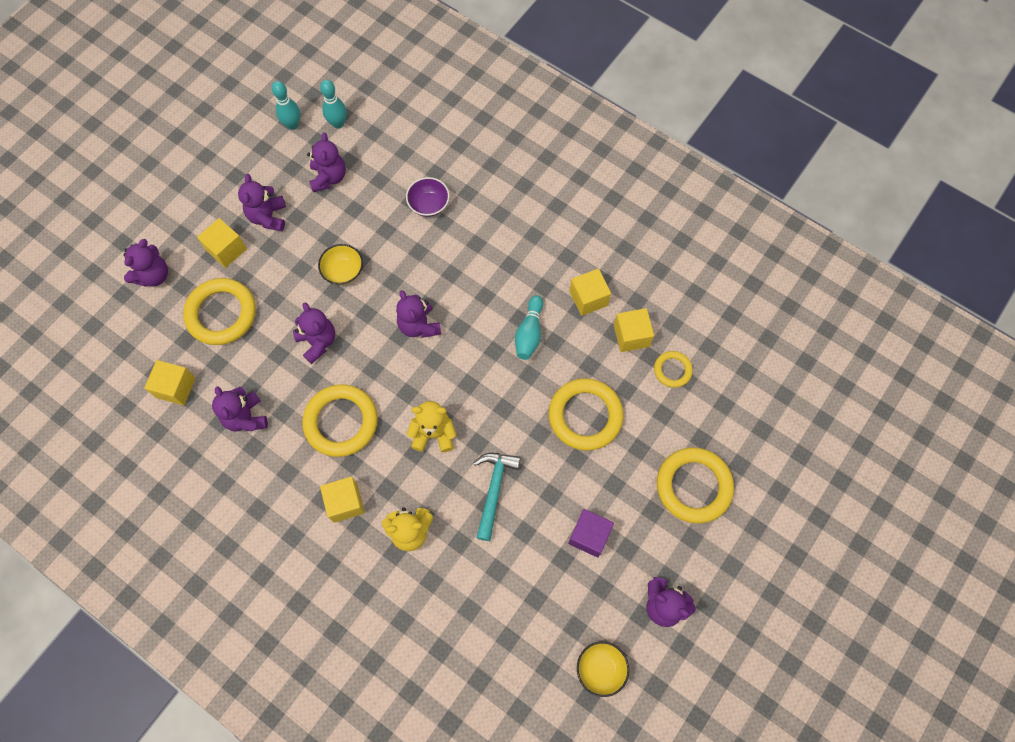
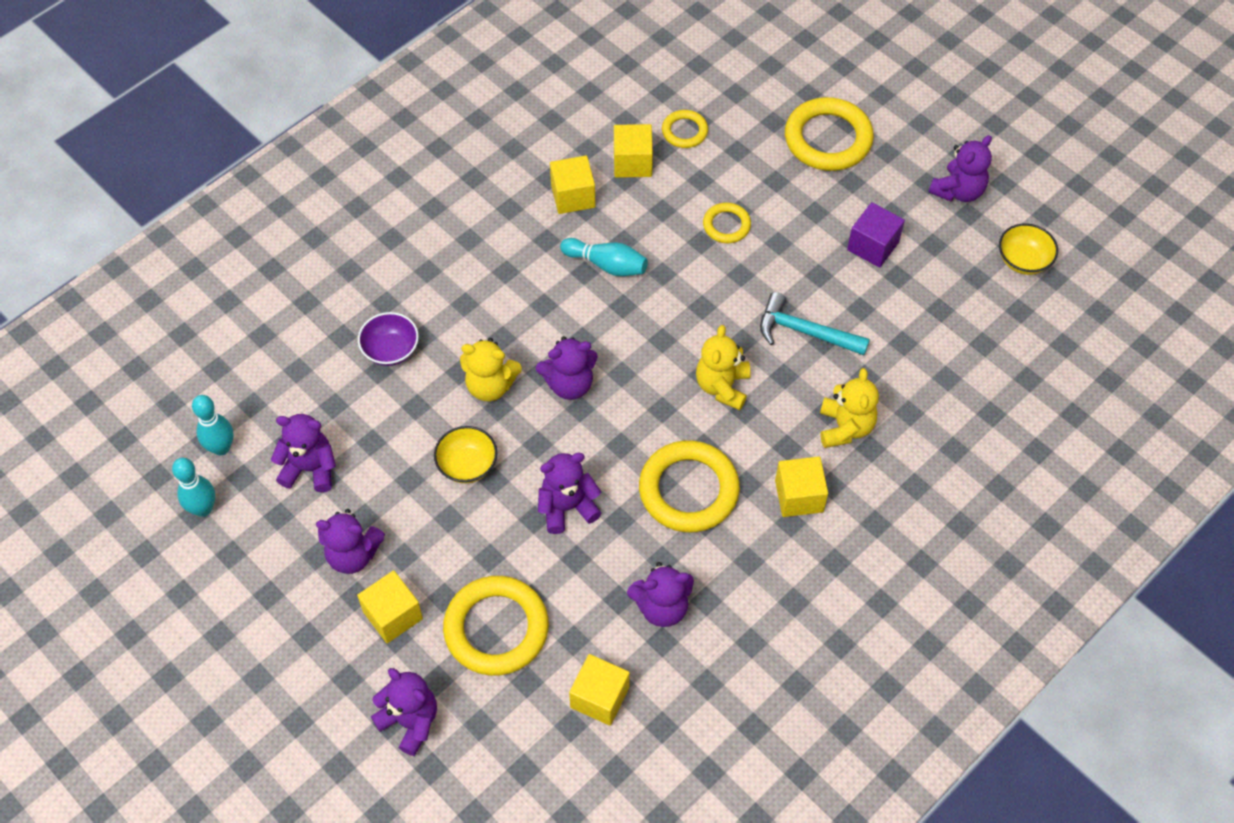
camera: 80 degrees left, 10 degrees down
yellow ring [549,378,624,451] -> yellow ring [703,203,751,243], size x0.53
none -> yellow teddy bear [460,338,522,401]

